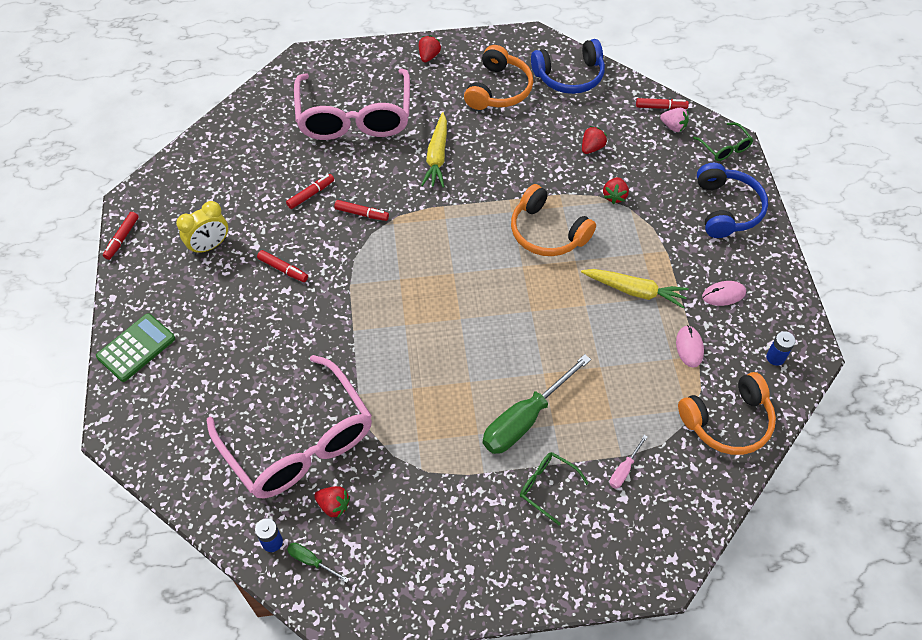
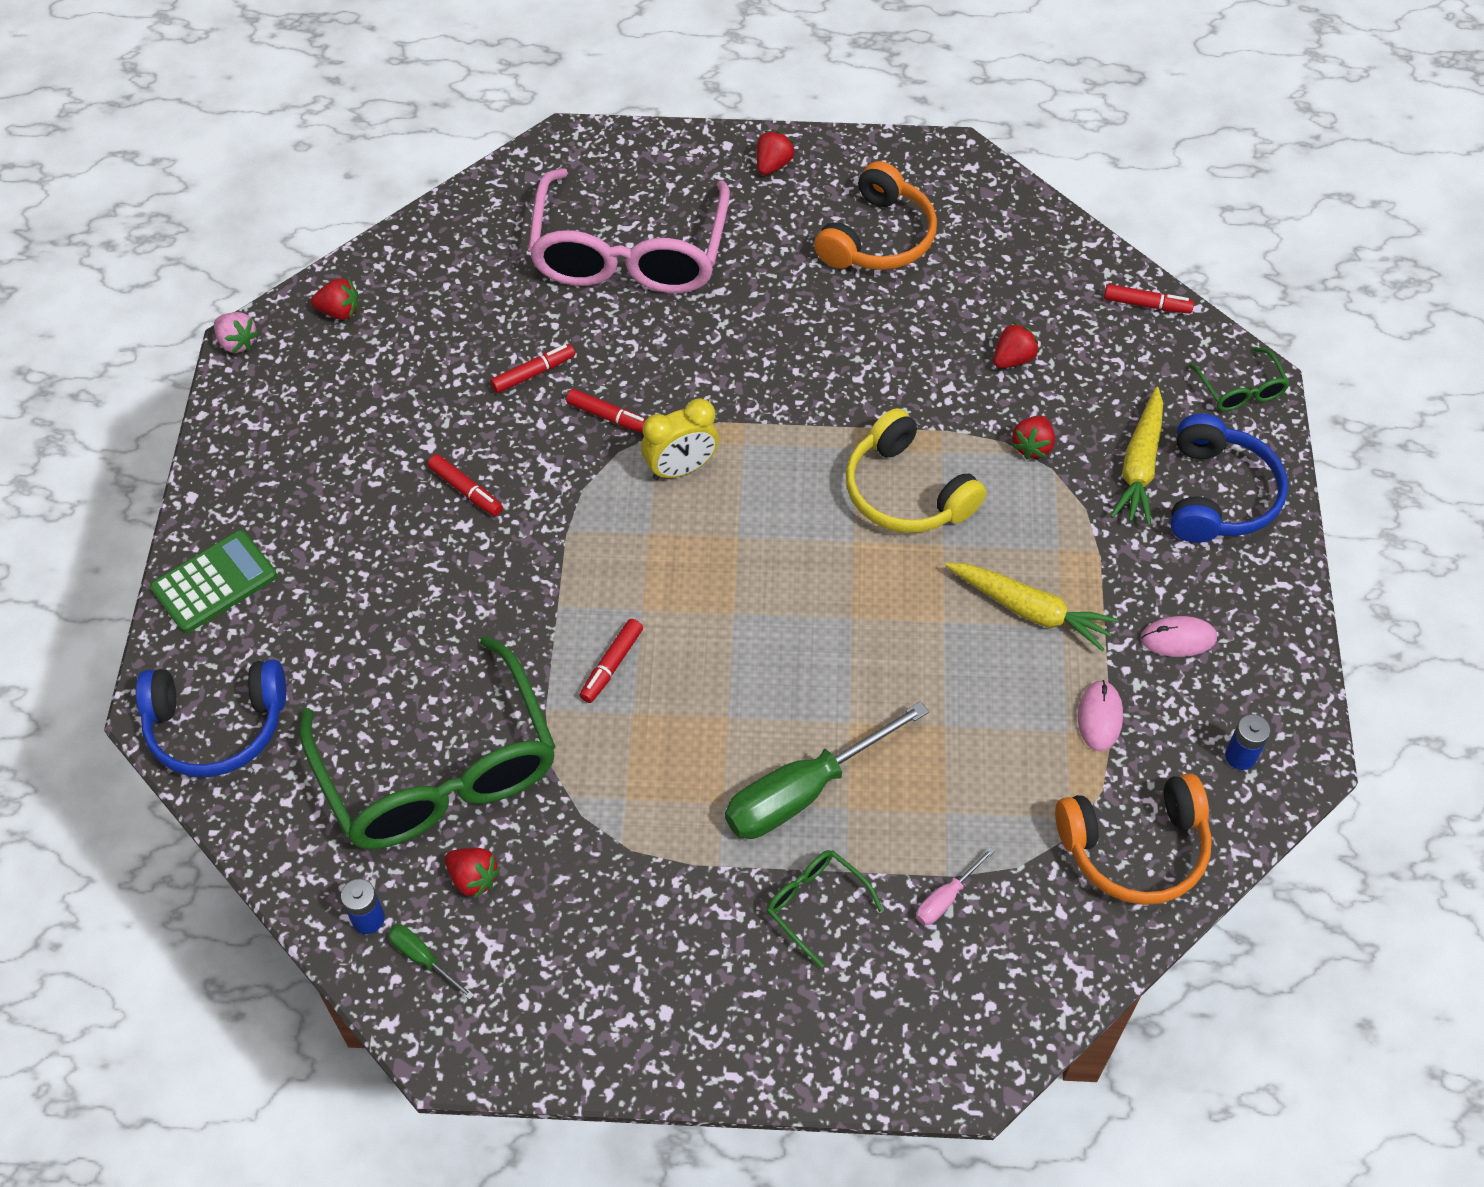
camera: 10 degrees right, 0 degrees up
red marker [103,212,139,260] -> red marker moved to [579,619,643,703]
yellow clock [176,201,228,255] -> yellow clock moved to [641,398,719,480]
pink glasses [207,355,372,498] -> green glasses [300,636,556,849]
yellow carrot [421,112,447,187] -> yellow carrot moved to [1111,387,1163,526]
orange headphones [511,184,596,256] -> yellow headphones [846,408,986,533]
blue headphones [531,39,605,94] -> blue headphones moved to [136,659,286,777]
pink strawberry [660,108,689,132] -> pink strawberry moved to [214,312,259,353]
none -> red strawberry [311,278,359,320]

